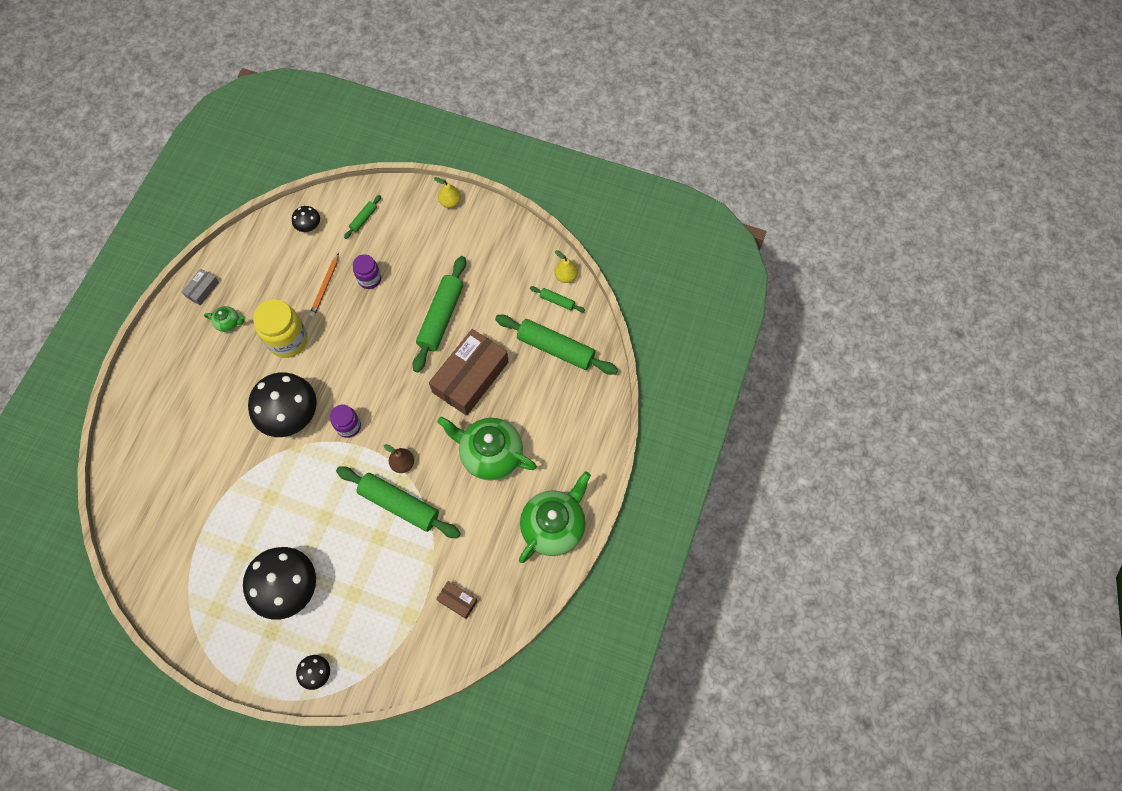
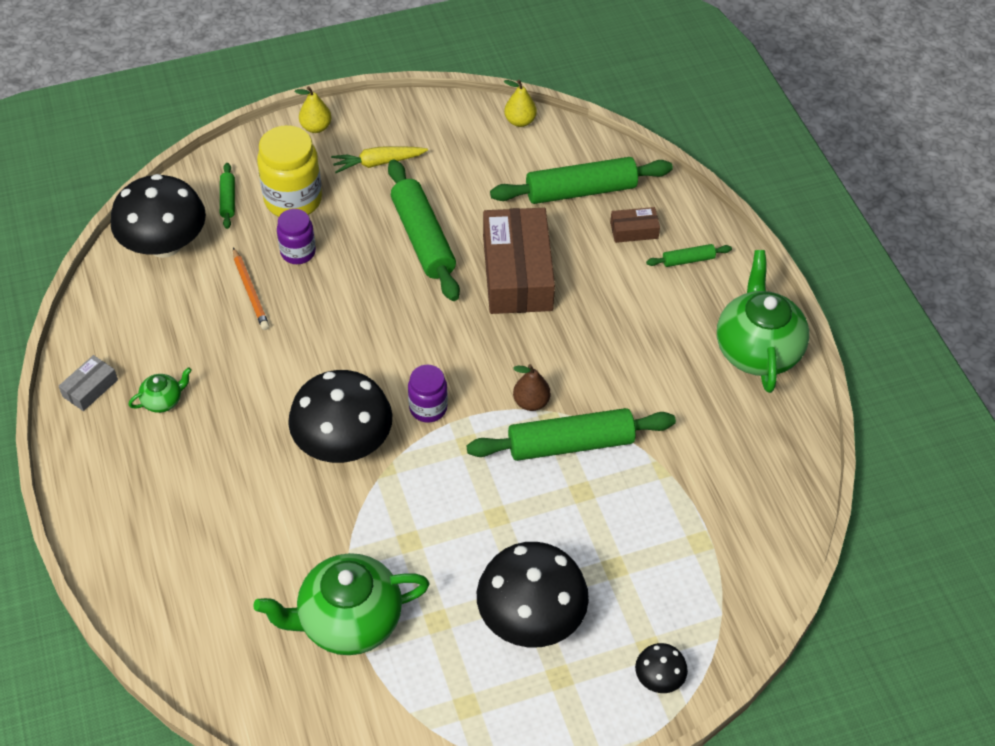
camera: 40 degrees left, 15 degrees down
grey box [182,268,219,306] -> grey box turned 45 degrees clockwise [59,355,118,411]
yellow jar [253,299,308,358] -> yellow jar moved to [257,125,322,217]
black mushroom [292,206,320,232] -> black mushroom [110,174,206,258], size x2.17
brown box [436,581,478,619] -> brown box moved to [610,207,660,243]
green teapot [437,417,537,481] -> green teapot moved to [253,553,429,655]
green rolling pin [530,286,585,312] -> green rolling pin moved to [646,244,732,267]
none -> yellow carrot [331,146,428,173]

